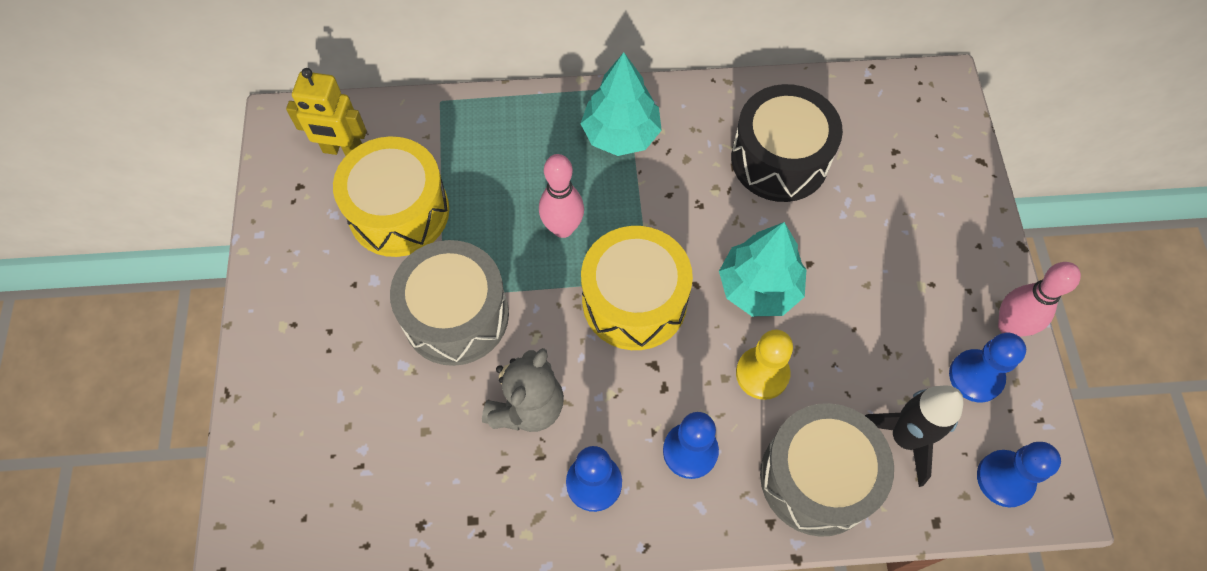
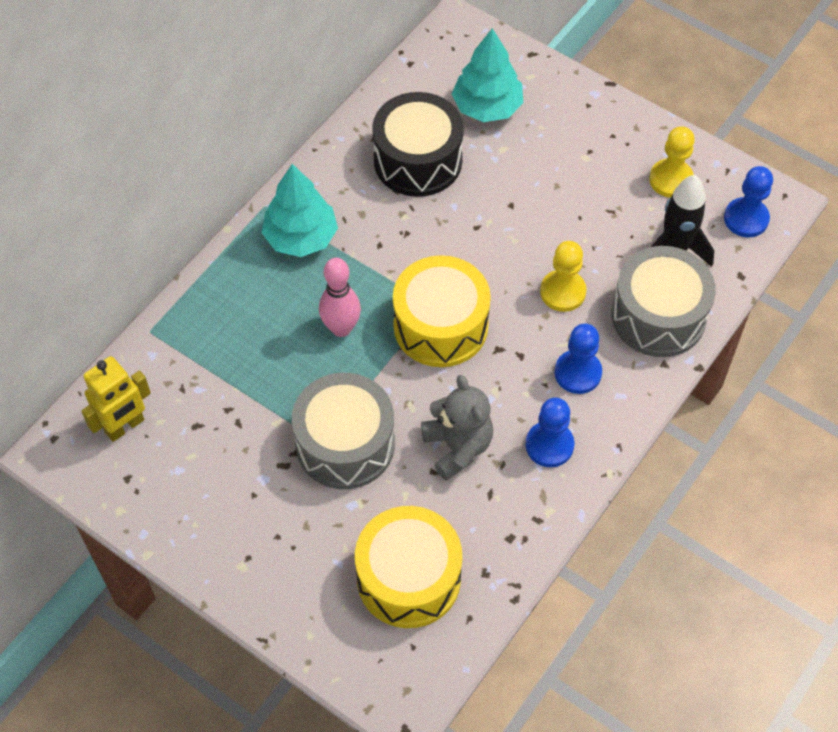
camera: 50 degrees left, 5 degrees down
yellow drum [333,136,449,257] -> yellow drum moved to [355,506,462,628]
turquoise tree [719,222,807,316] -> turquoise tree moved to [452,28,523,122]
blue pawn [949,333,1026,402] -> yellow pawn [649,126,695,198]
pink bowling pin [998,262,1081,337] -> none

